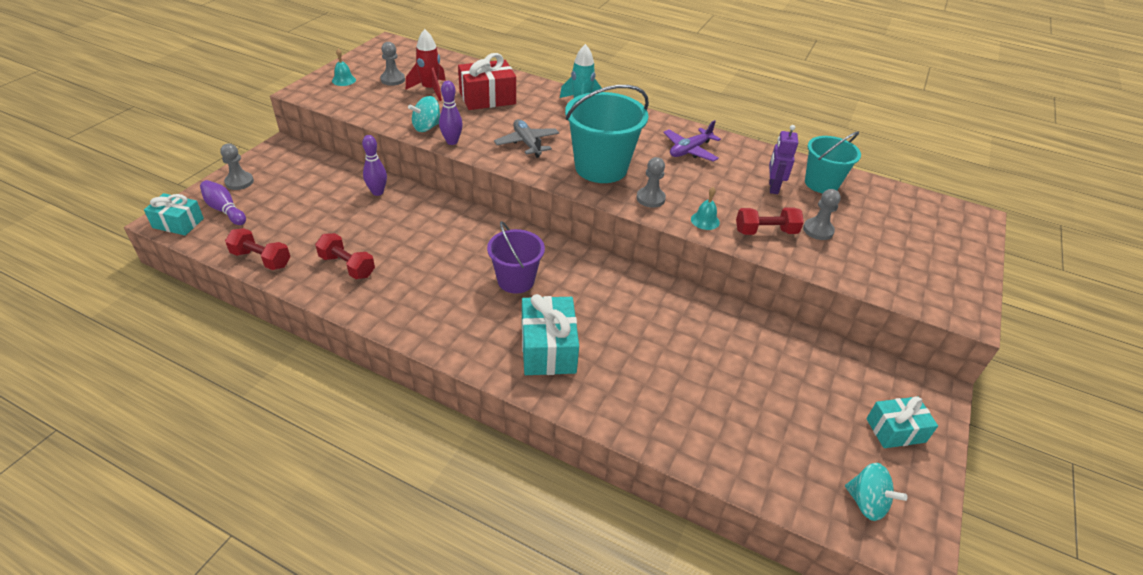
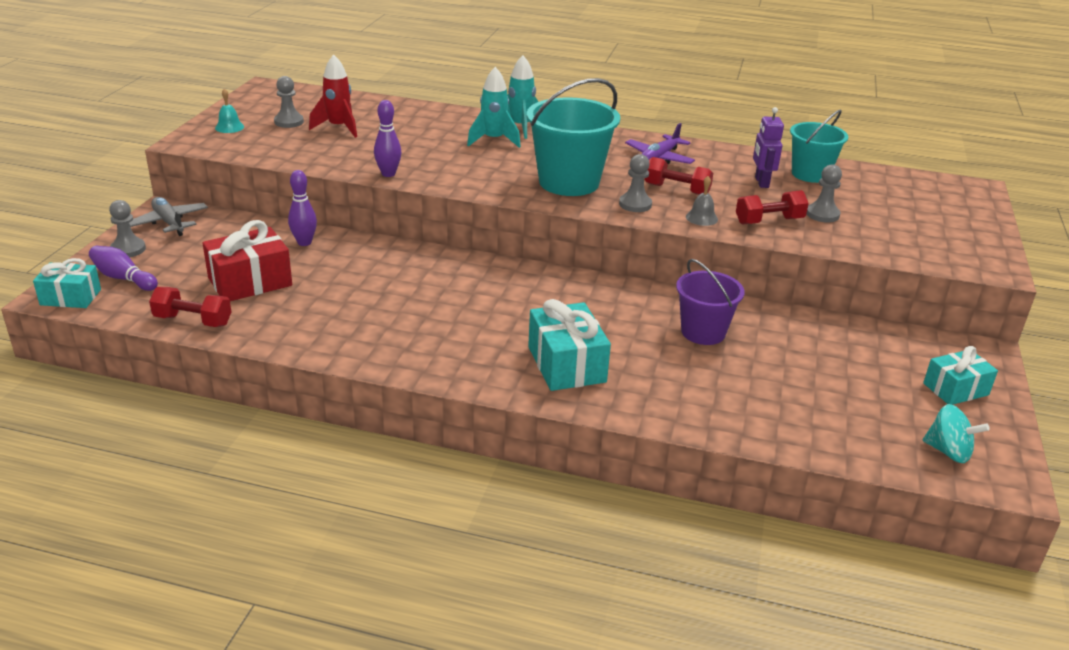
camera: 10 degrees left, 10 degrees down
red dumbbell [315,233,375,279] -> red dumbbell moved to [645,157,713,195]
turquoise spinning top [408,96,440,132] -> none
red gift [458,53,516,110] -> red gift moved to [203,220,292,301]
purple bucket [487,221,545,294] -> purple bucket moved to [676,259,745,345]
grey plane [494,119,559,158] -> grey plane moved to [129,197,208,236]
turquoise bell [691,187,720,230] -> grey bell [686,176,718,226]
none -> turquoise rocket [467,67,521,148]

